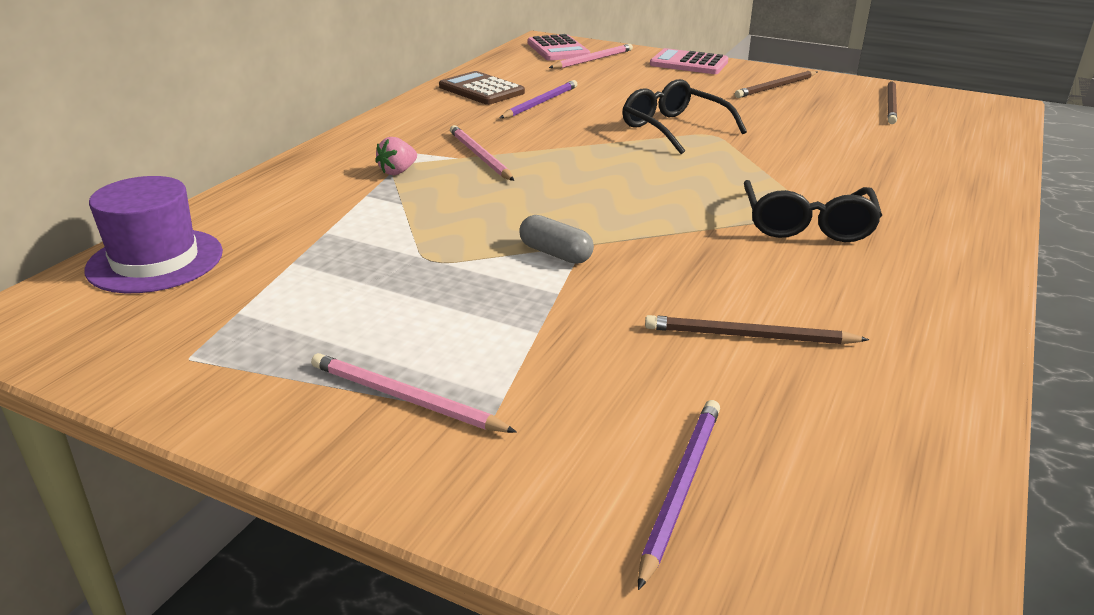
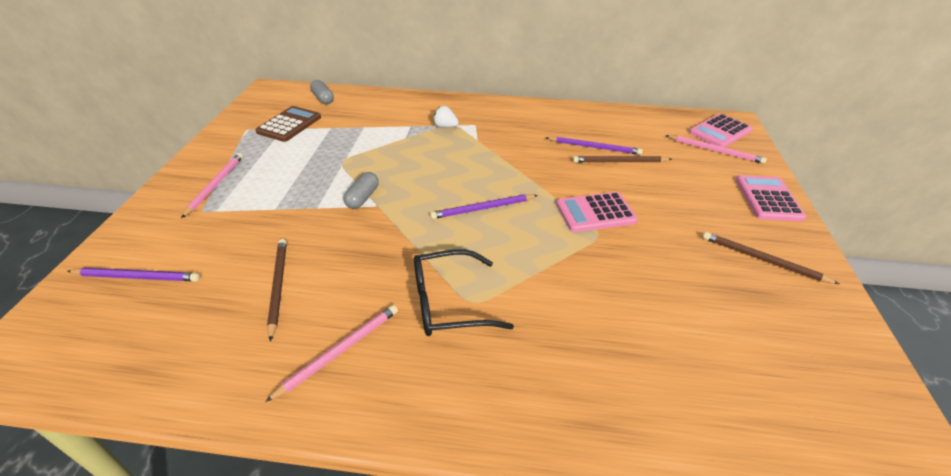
camera: 70 degrees right, 10 degrees up
purple hat [85,176,223,293] -> grey capsule [310,80,334,104]
pink strawberry [375,137,417,175] -> white strawberry [433,106,459,128]
brown calculator [439,71,525,105] -> brown calculator moved to [256,106,321,142]
pink pencil [450,125,514,181] -> pink pencil moved to [265,305,398,402]
black glasses [623,79,747,154] -> pink calculator [556,192,638,232]
brown pencil [888,81,897,124] -> brown pencil moved to [573,156,672,163]
none -> purple pencil [430,194,538,219]

